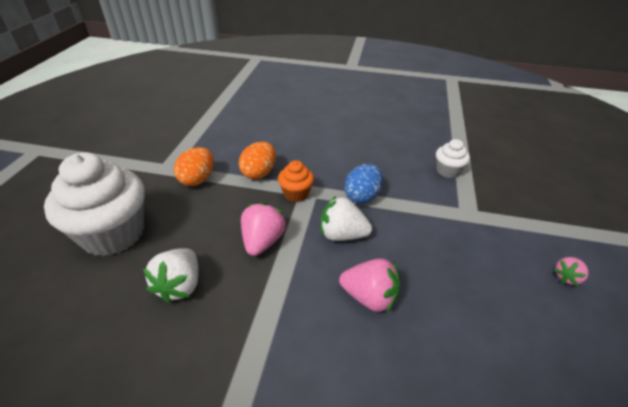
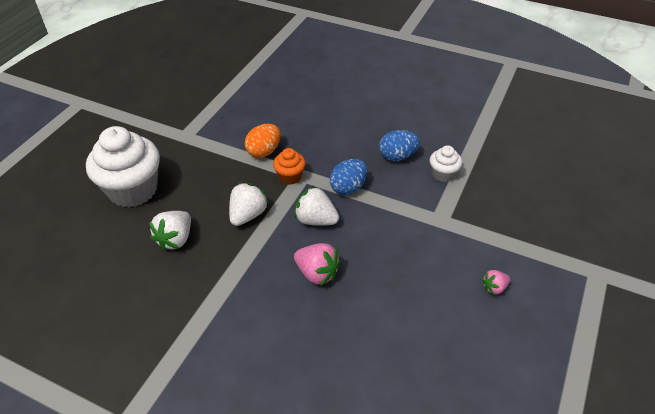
camera: 15 degrees right, 5 degrees up
orange egg [174,147,214,186] -> none
pink strawberry [241,202,286,256] -> white strawberry [229,183,269,226]
none -> blue egg [379,130,420,161]

